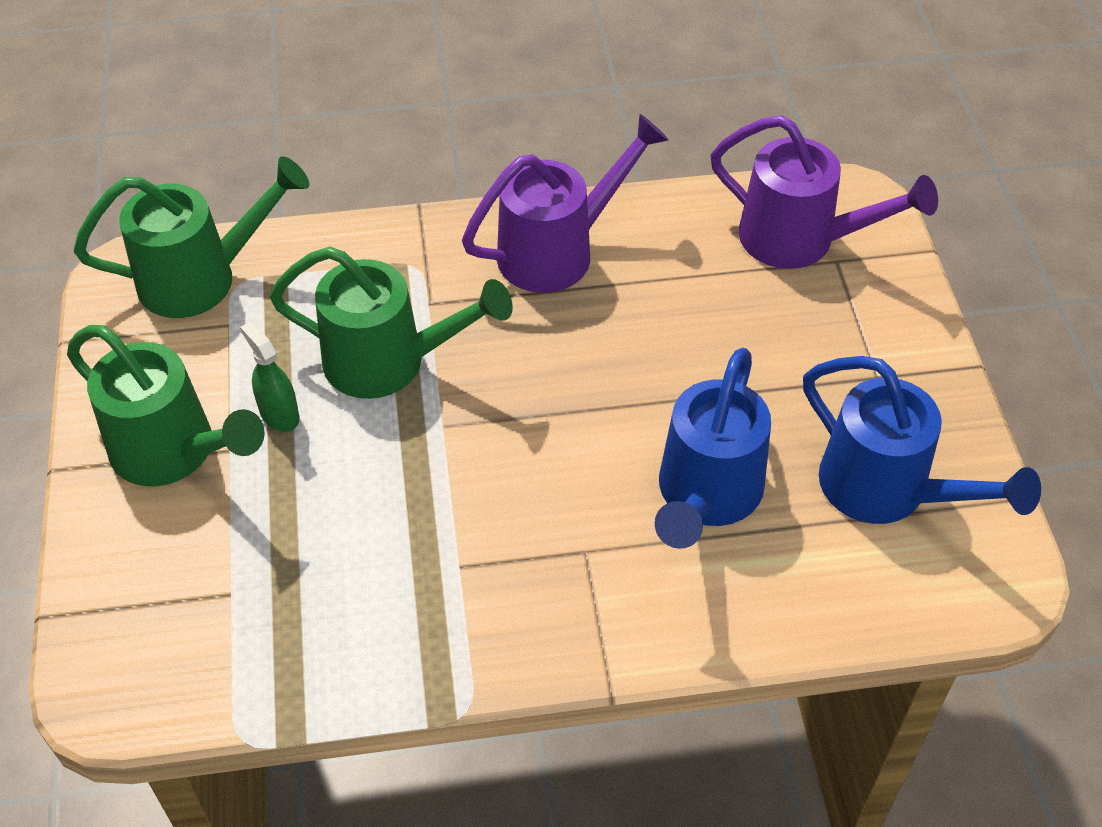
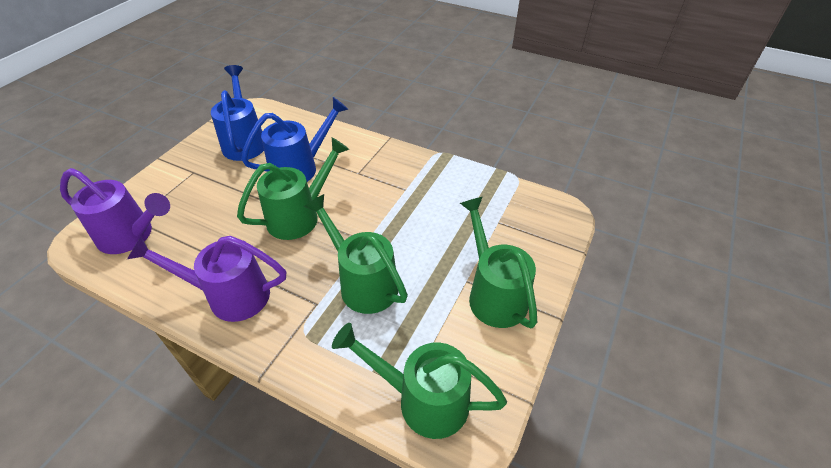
camera: 145 degrees left, 5 degrees down
green spray bottle [240,321,299,432] -> none
purple watering can [710,115,938,269] -> purple watering can turned 135 degrees clockwise [60,168,170,254]
none -> green watering can [237,137,350,240]

